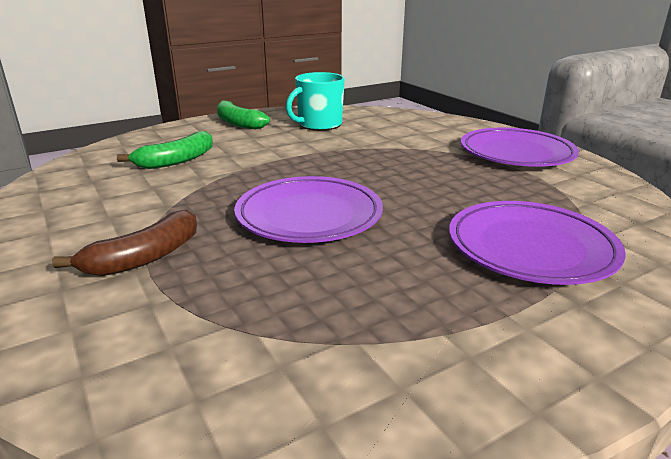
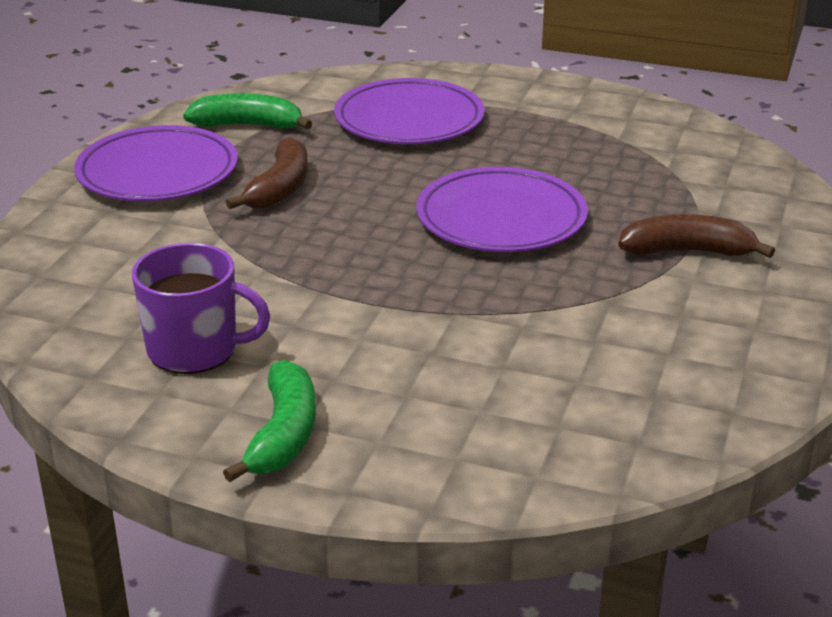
camera: 130 degrees left, 5 degrees up
green banana [117,131,213,169] -> green banana moved to [183,93,312,129]
turquoise mug [286,72,345,131] -> purple mug [132,243,270,374]
none -> brown banana [226,137,308,209]

